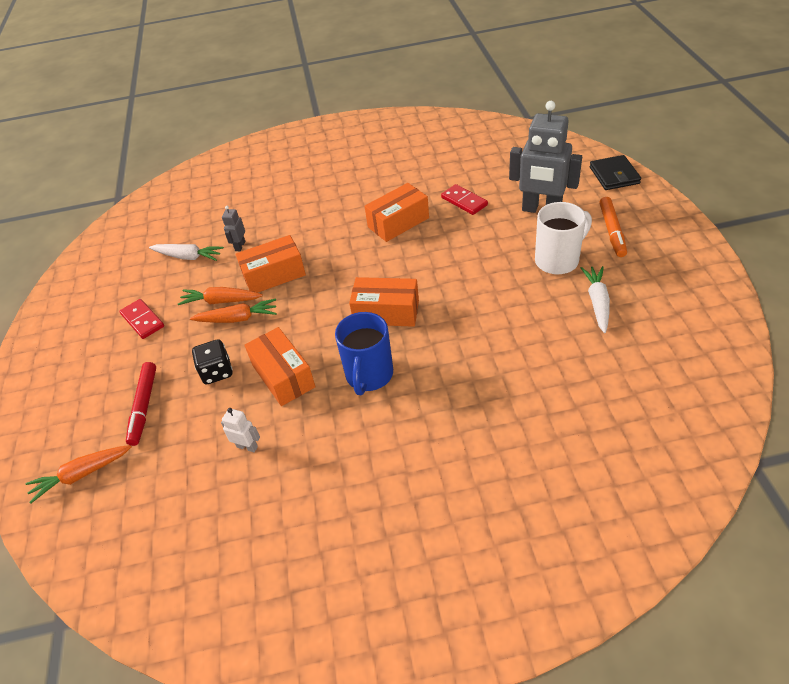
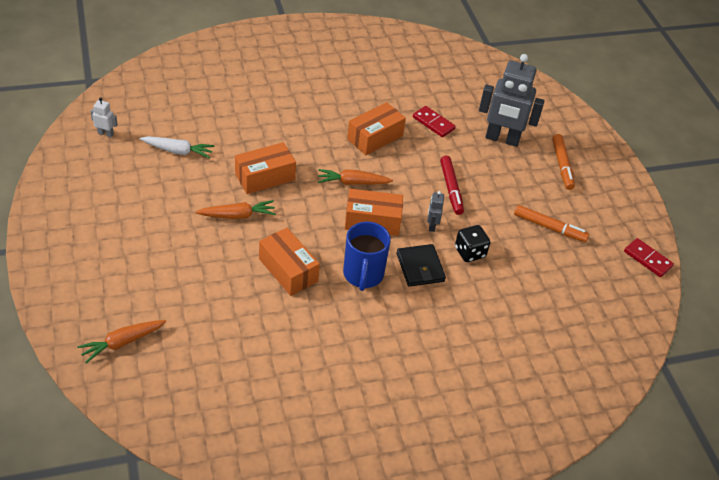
camera: 15 degrees left, 0 degrees up
red domino [120,299,164,339] -> red domino moved to [624,238,674,277]
red marker [126,362,156,446] -> red marker moved to [440,156,464,215]
orange carrot [178,287,263,305] -> orange carrot moved to [318,169,393,185]
black dice [192,339,233,385] -> black dice moved to [455,225,490,262]
white robot [221,408,260,452] -> white robot moved to [90,97,118,137]
grey robot [222,206,245,251] -> grey robot moved to [427,191,444,232]
white mug [535,202,592,275] -> none
white carrot [581,266,610,333] -> orange marker [514,205,589,242]
black wallet [590,155,641,190] -> black wallet moved to [397,244,446,287]

